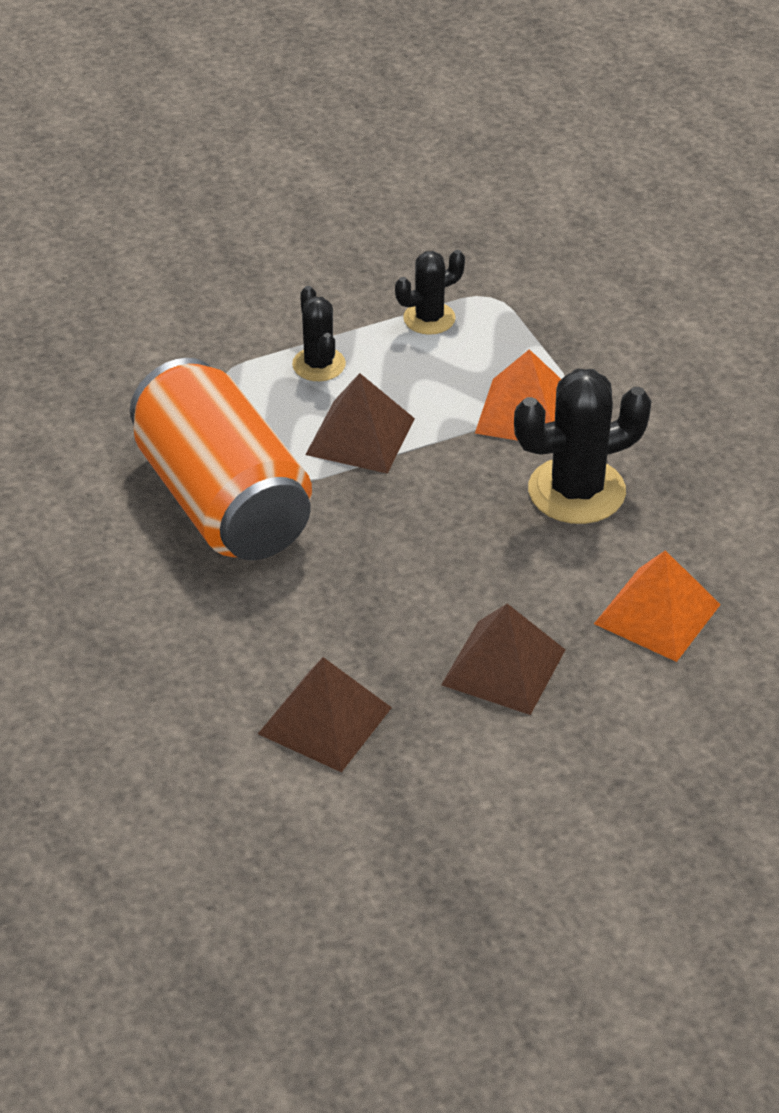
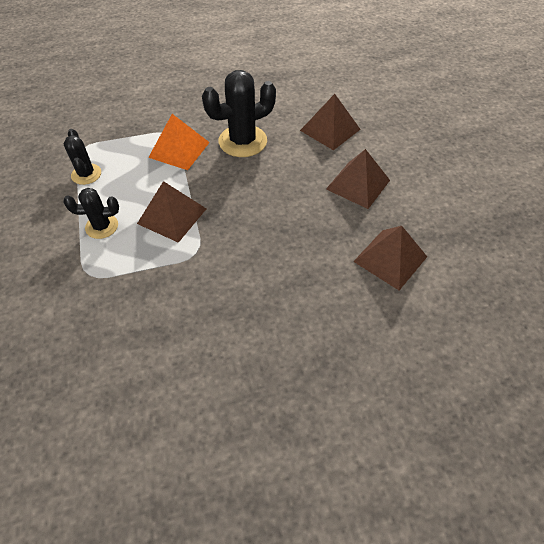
camera: 80 degrees left, 10 degrees up
orange can [130,358,312,560] -> none
black cactus [514,369,651,524] -> black cactus turned 75 degrees clockwise [202,70,276,157]
orange pyramid [594,550,721,662] -> brown pyramid [300,94,361,150]

